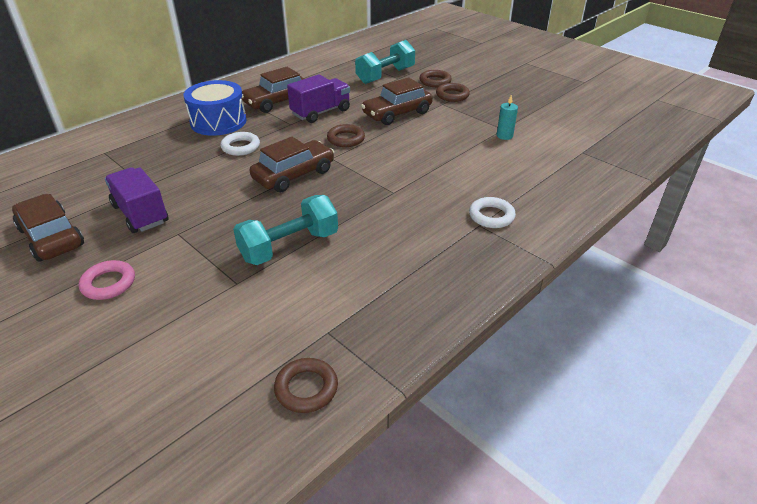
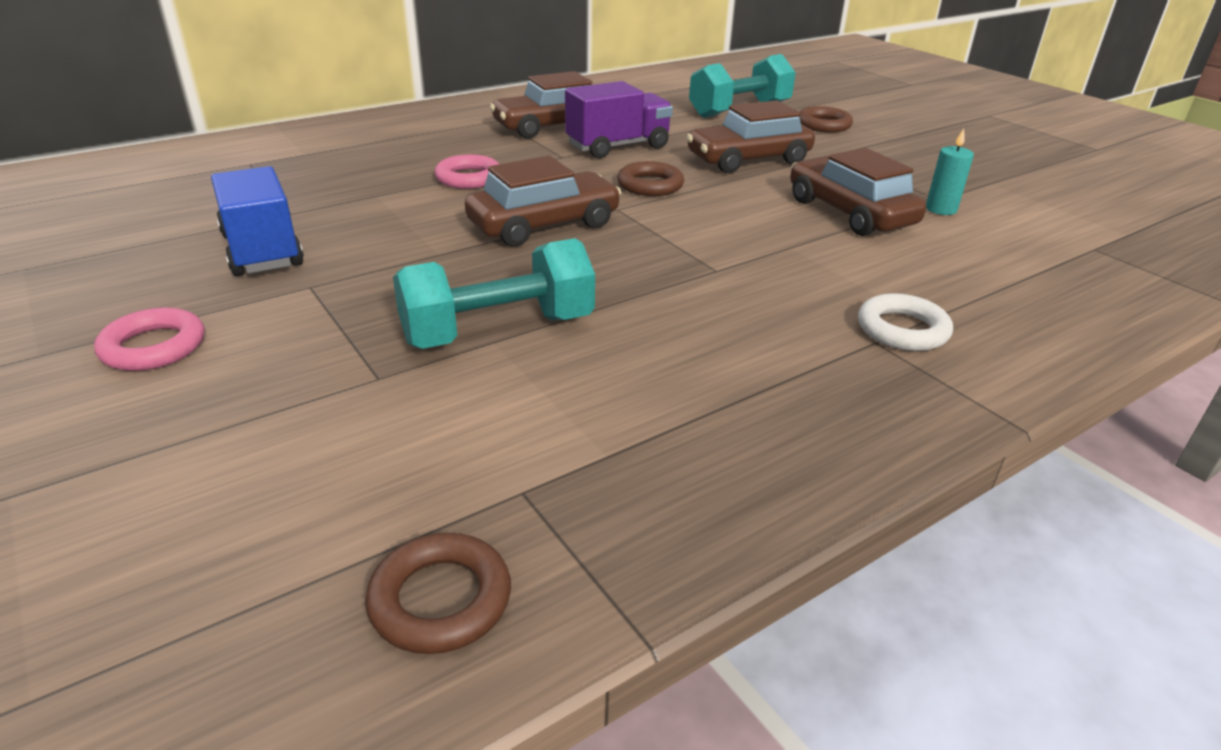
camera: 10 degrees right, 5 degrees down
brown car [12,194,84,262] -> brown car moved to [790,148,926,236]
purple truck [105,167,168,233] -> blue truck [211,166,304,276]
blue drum [184,80,247,136] -> none
white ring [221,132,260,156] -> pink ring [434,154,499,189]
brown ring [436,83,470,102] -> none

